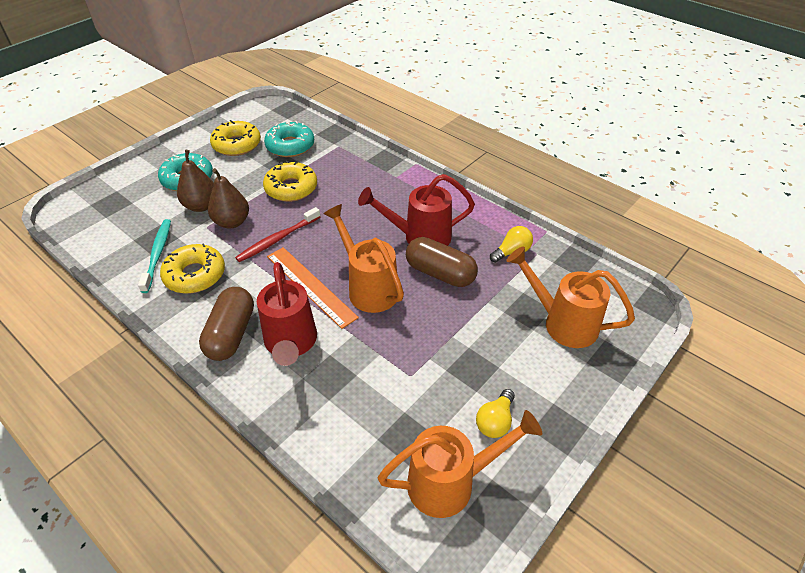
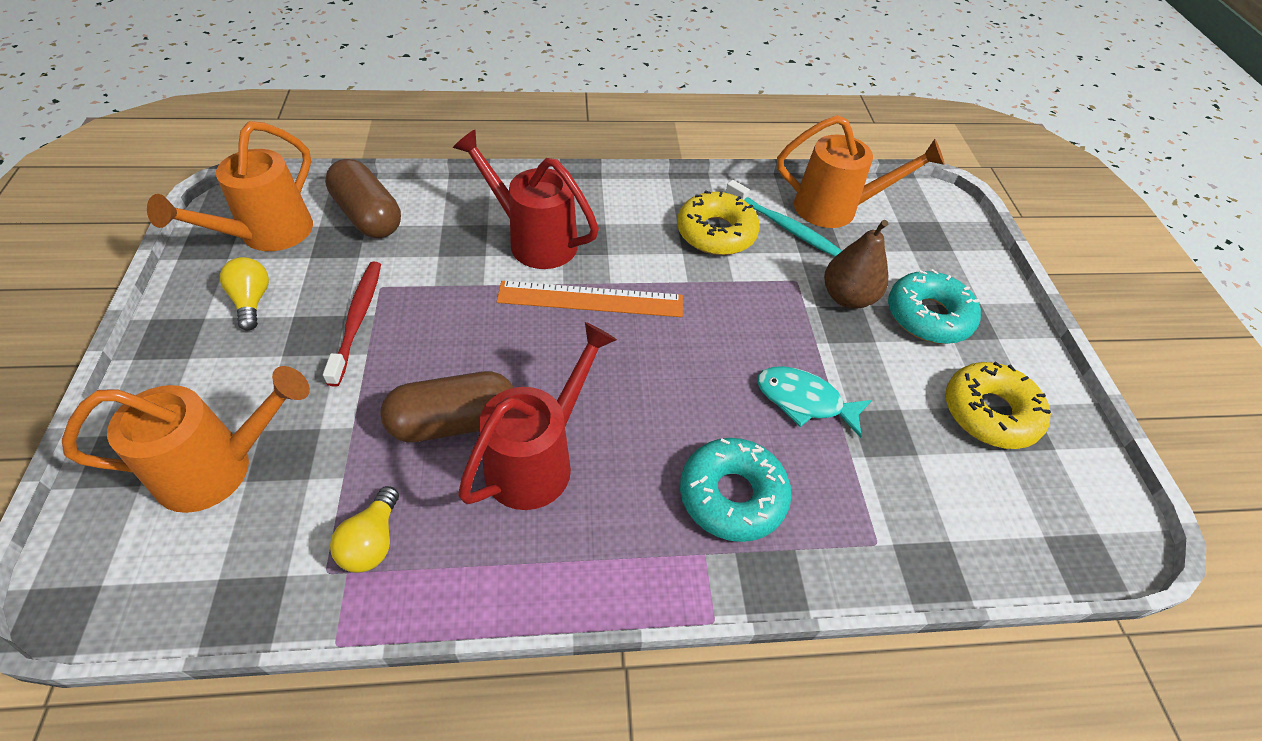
camera: 130 degrees right, 5 degrees up
brown capsule [199,287,254,361] -> brown capsule moved to [325,159,401,238]
brown pear [208,168,249,228] -> none
red toothbrush [235,207,320,262] -> red toothbrush moved to [323,262,381,387]
yellow donut [263,161,317,202] -> turquoise fish [757,366,872,438]
turquoise donut [264,121,314,157] -> turquoise donut moved to [680,438,791,542]
orange watering can [323,204,404,313] -> orange watering can moved to [777,115,945,228]

